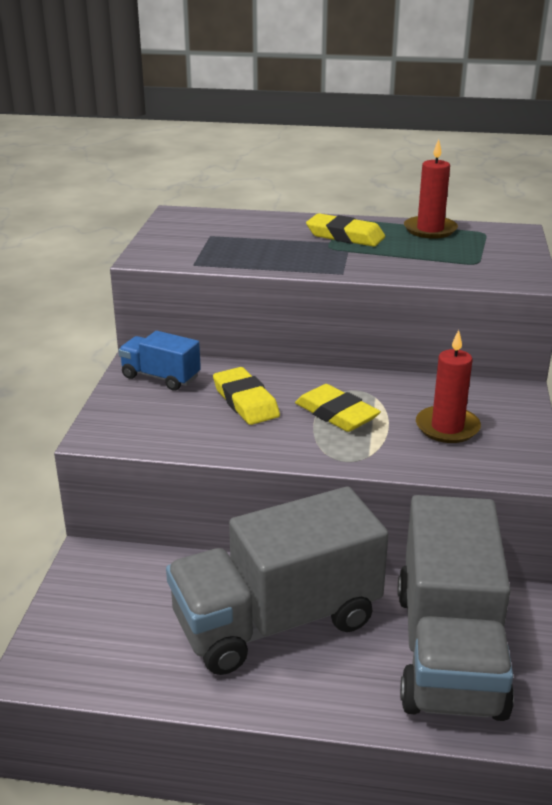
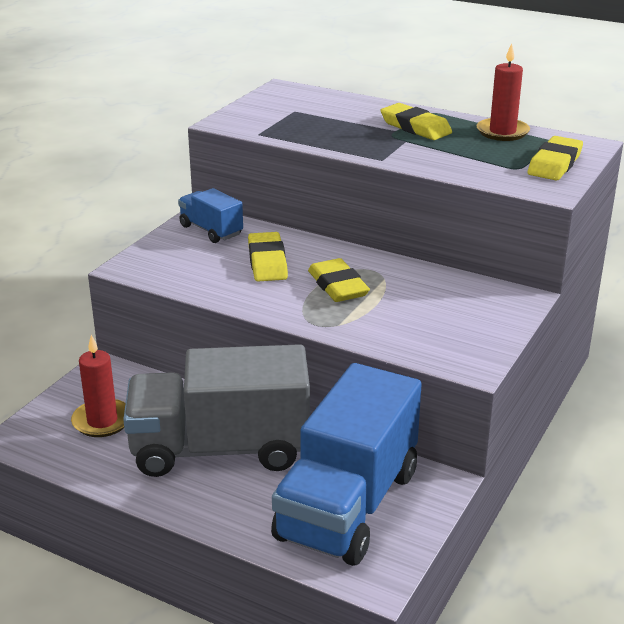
camera: 20 degrees right, 0 degrees up
grey truck [398,495,514,721] -> blue truck [271,363,422,566]
red candle [416,330,481,443] -> red candle moved to [71,335,126,437]
none -> yellow eraser [528,136,583,180]

